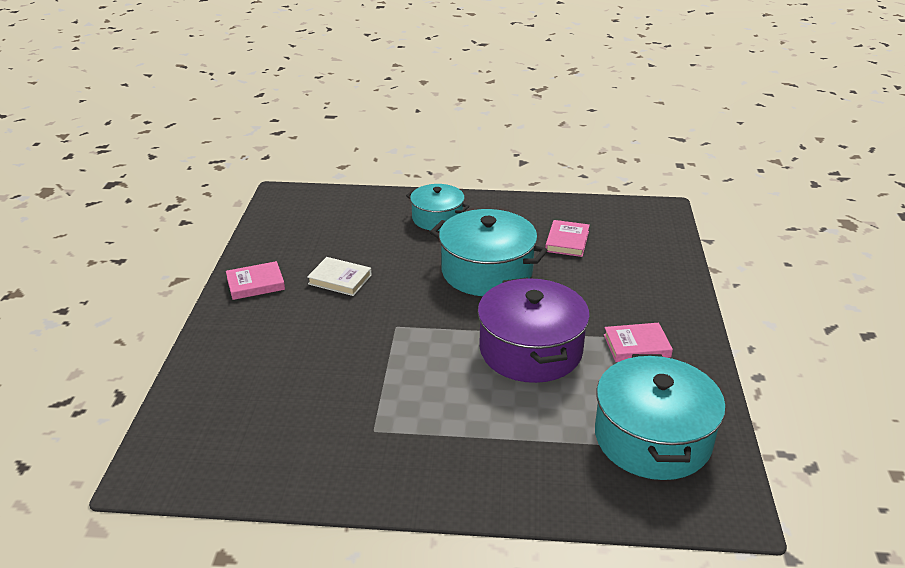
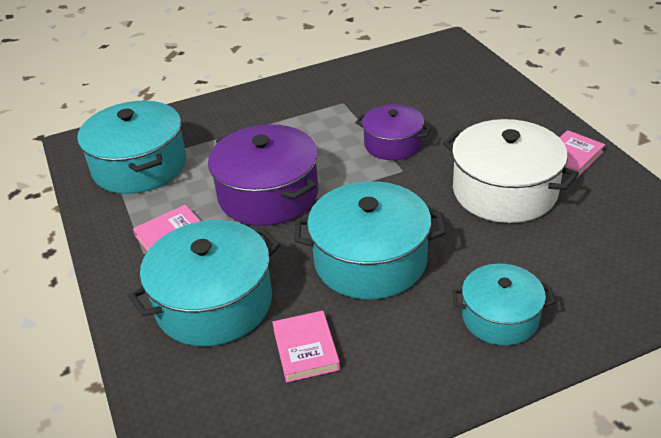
camera: 155 degrees right, 5 degrees up
white book [307,257,372,296] -> white pot [443,119,579,223]
none -> turquoise pot [128,220,280,346]
none -> purple pot [356,104,431,160]

